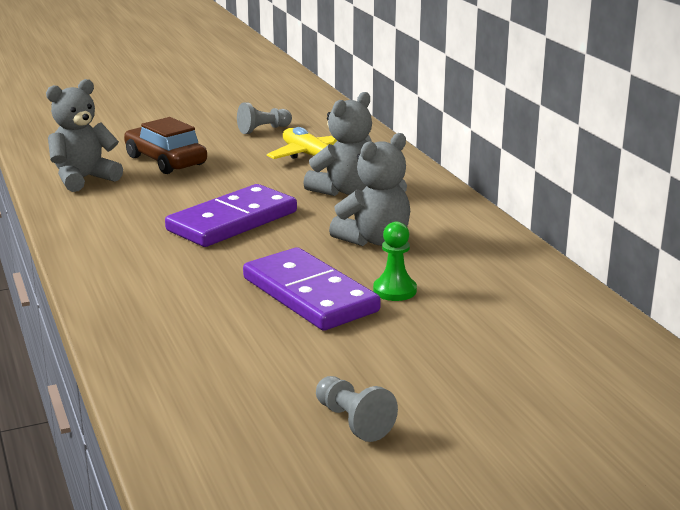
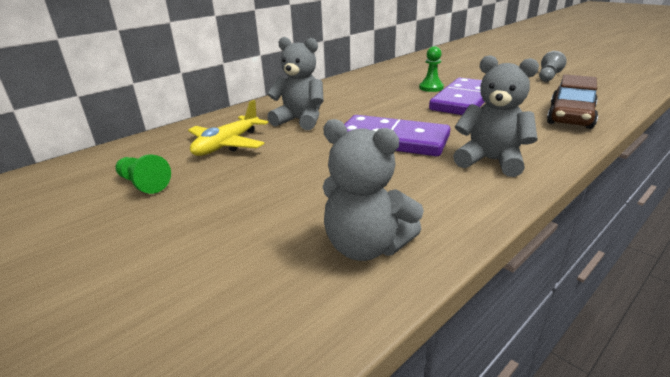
camera: 110 degrees left, 5 degrees up
brown car [124,117,207,174] -> brown car moved to [547,74,598,129]
grey pawn [237,102,292,134] -> green pawn [115,154,171,194]
grey teddy bear [329,133,410,246] -> grey teddy bear moved to [453,55,539,177]

